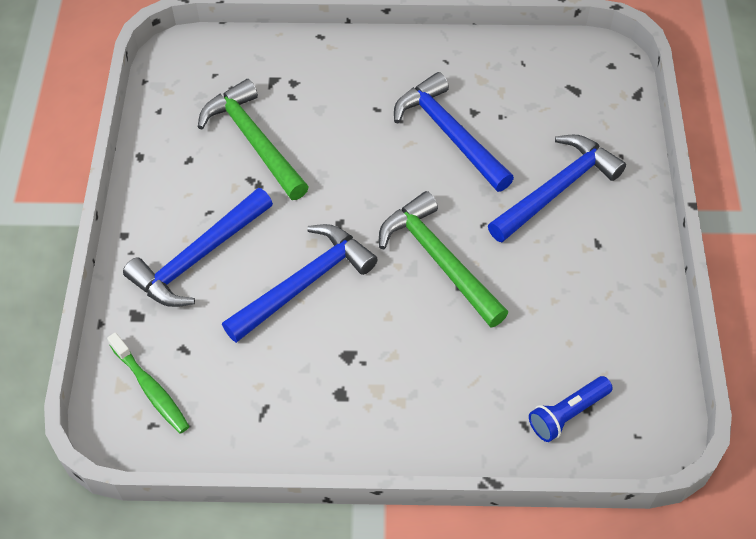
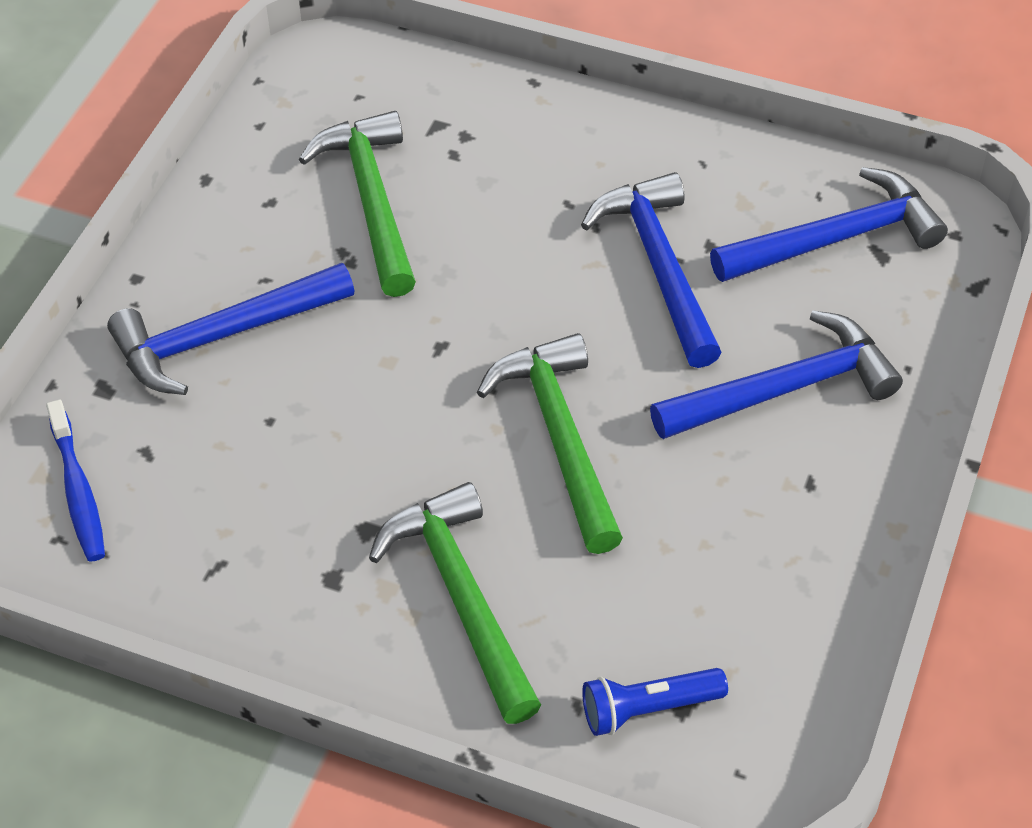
camera: 20 degrees right, 5 degrees down
green toothbrush [107,332,189,434] -> blue toothbrush [46,400,105,562]
blue hammer [222,224,378,343] -> blue hammer moved to [710,167,948,282]
none -> green hammer [369,482,541,724]

